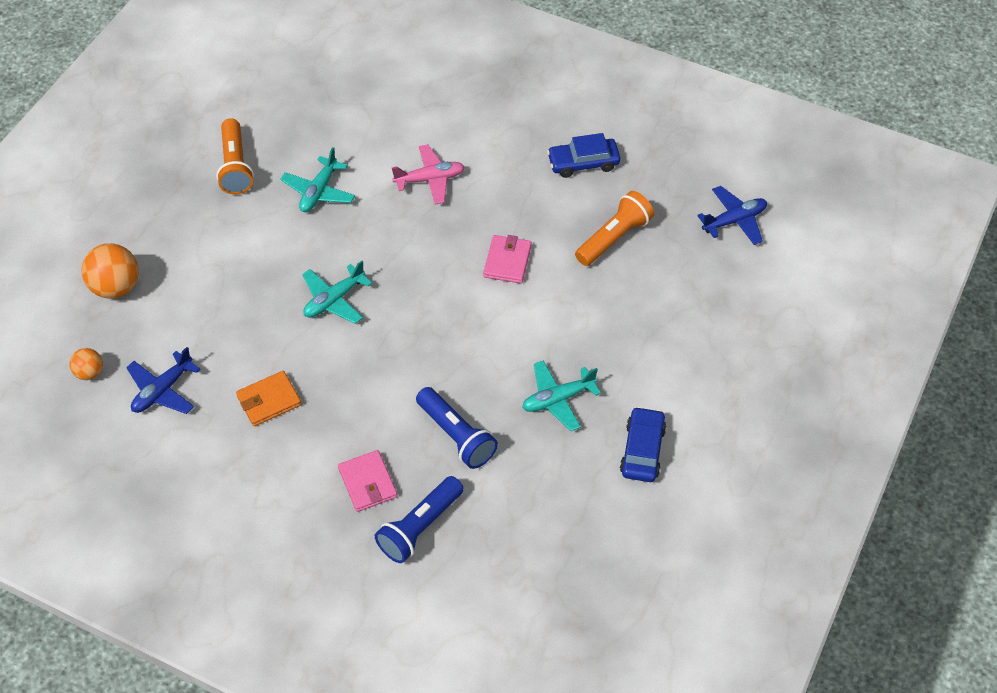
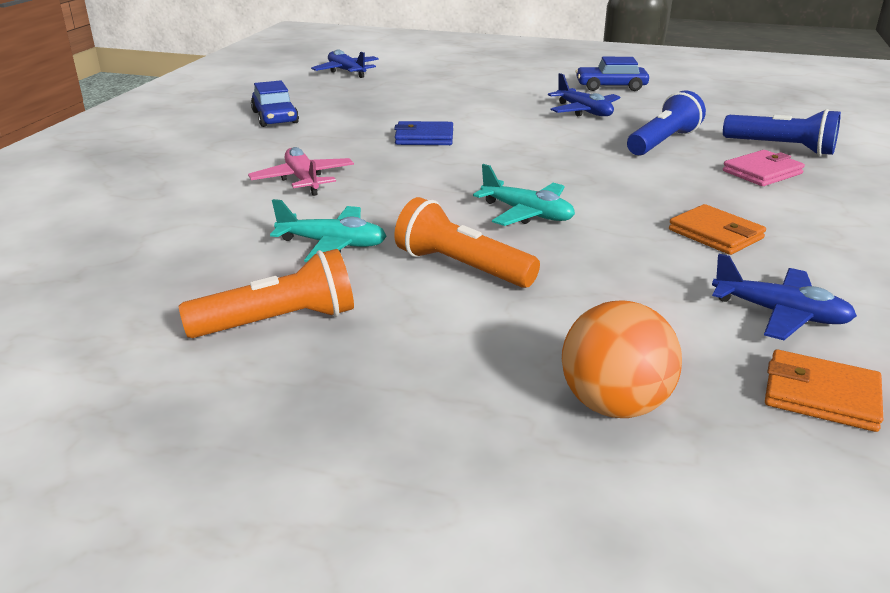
camera: 100 degrees left, 25 degrees down
orange ball [69,348,103,380] -> orange wallet [765,350,883,432]
pink wallet [483,235,532,284] -> blue wallet [394,121,453,145]
turquoise plane [522,360,601,431] -> blue plane [548,73,620,116]
orange flashlight [575,191,654,266] -> orange flashlight moved to [394,197,540,288]

